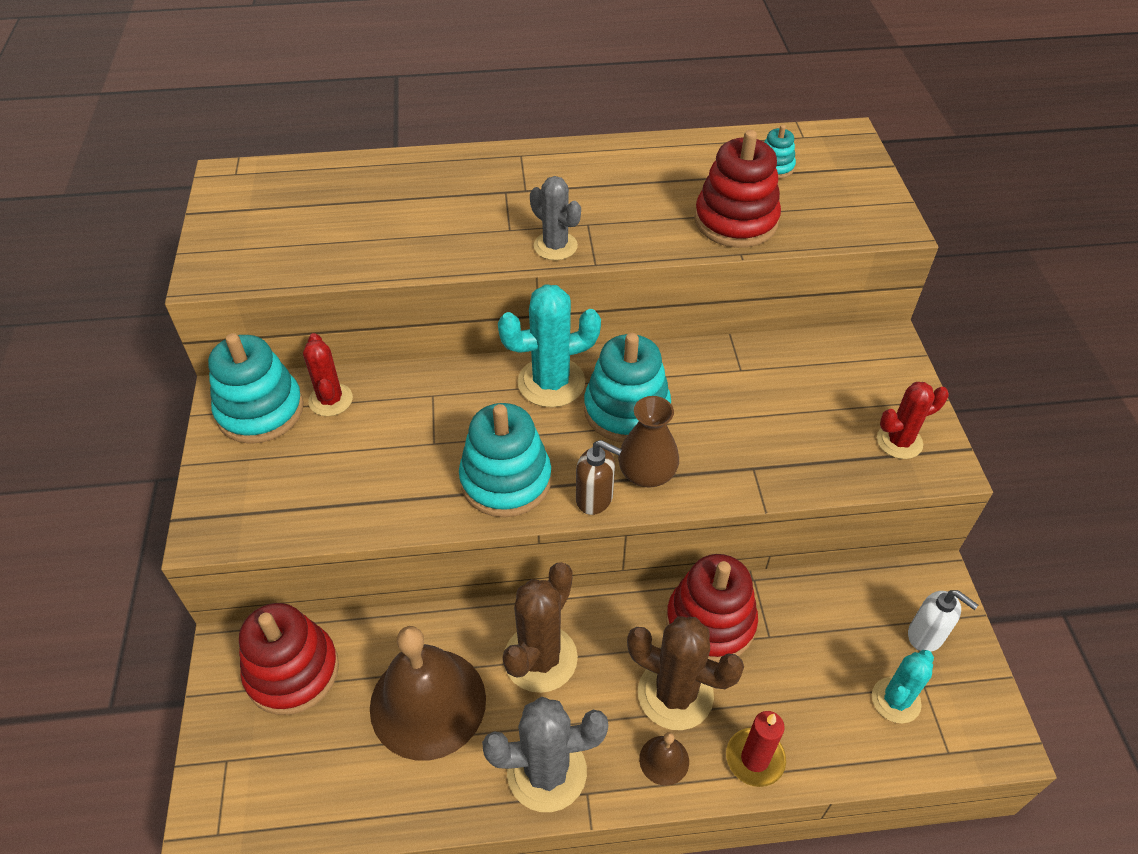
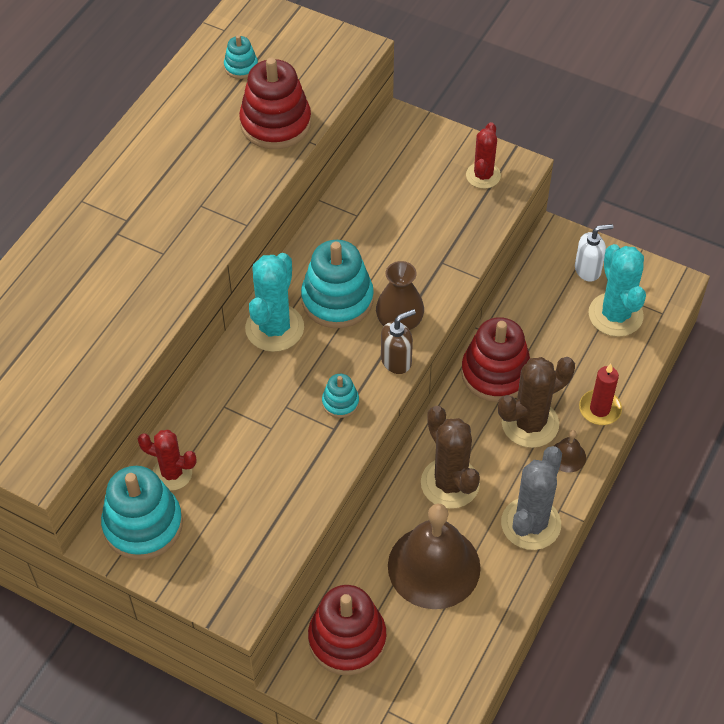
camera: 55 degrees left, 5 degrees up
turquoise stacking toy [459,403,552,517] -> turquoise stacking toy [322,374,359,418], size x0.49
grey cactus [530,176,581,260] -> none
turquoise cactus [872,650,934,723] -> turquoise cactus [589,244,646,337], size x1.57

